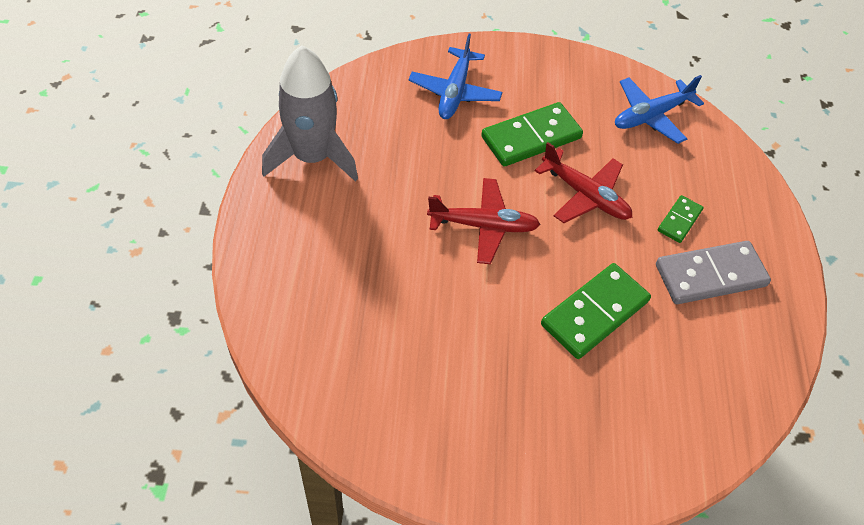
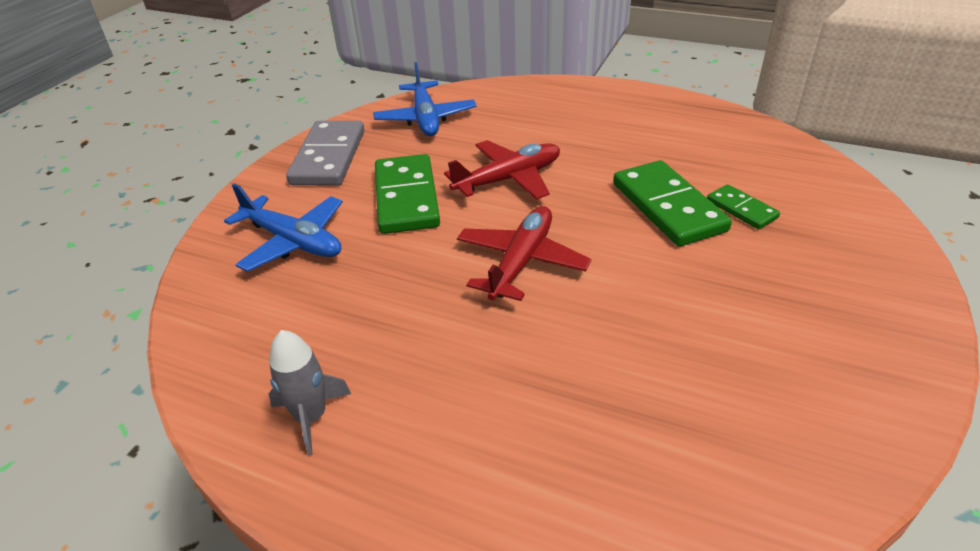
camera: 65 degrees left, 15 degrees down
grey rocket [262,46,358,182] -> grey rocket [269,330,351,456], size x0.50
grey domino [656,241,771,304] -> grey domino moved to [286,121,364,186]
green domino [658,195,704,243] -> green domino moved to [707,184,780,229]

